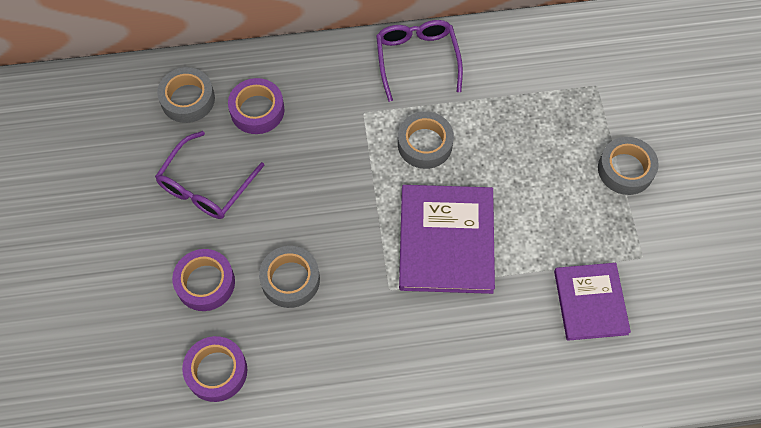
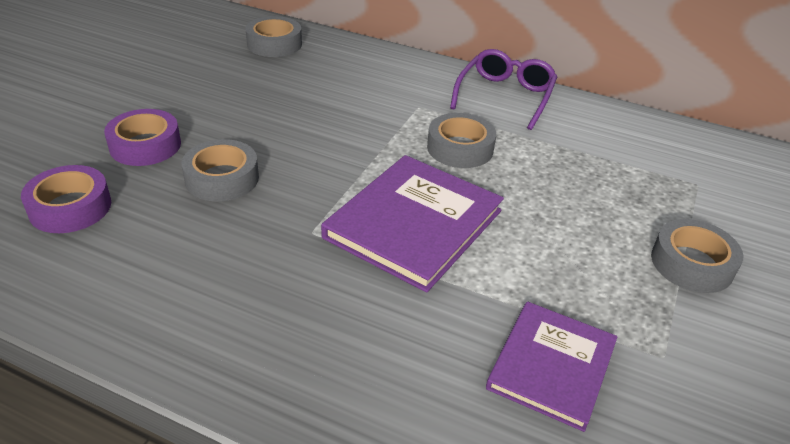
camera: 30 degrees right, 25 degrees down
purple glasses [155,131,264,219] -> none
purple tape [228,78,285,134] -> none

